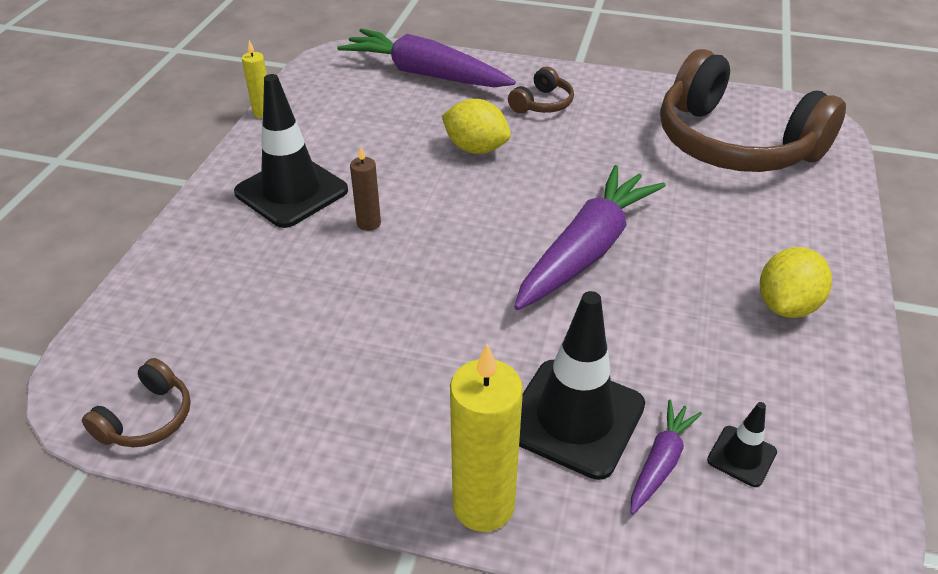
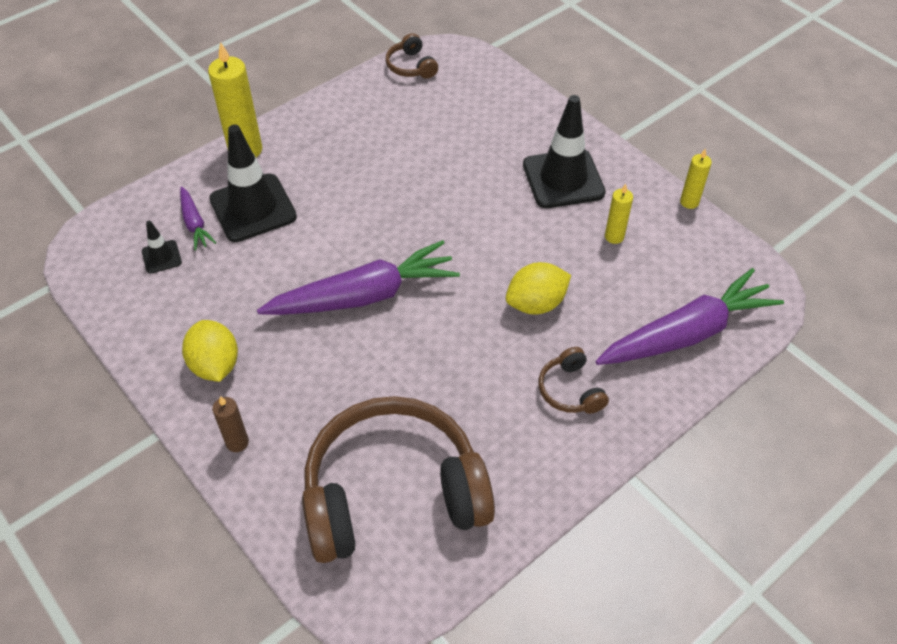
camera: 125 degrees right, 10 degrees up
brown candle [350,146,381,231] -> brown candle moved to [212,396,249,452]
purple carrot [514,165,666,310] -> purple carrot turned 90 degrees counterclockwise [257,240,460,315]
none -> yellow candle [605,184,633,244]

